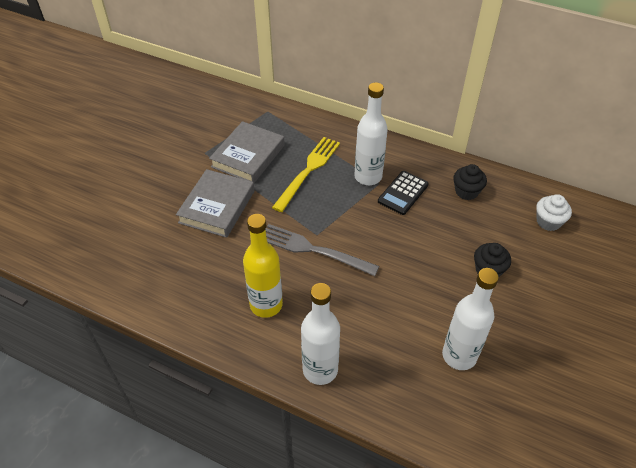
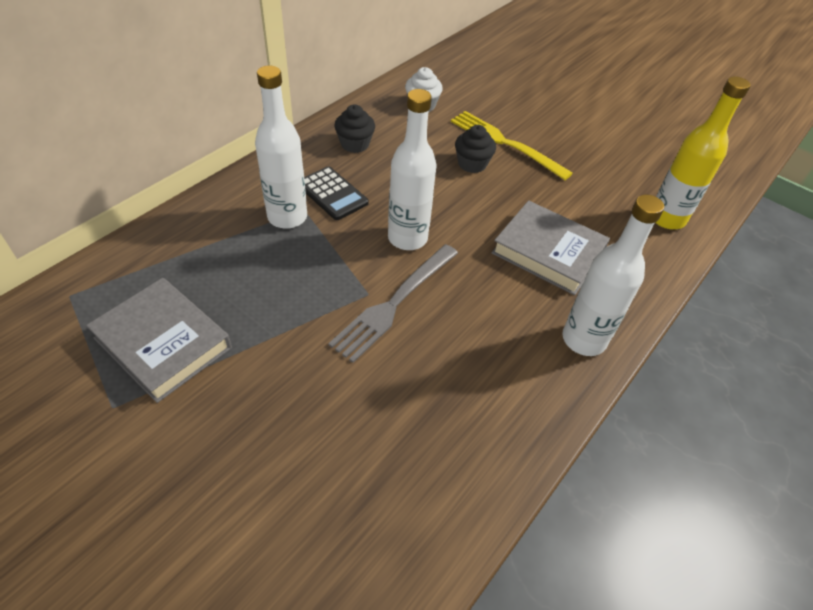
camera: 80 degrees left, 0 degrees up
grey book [176,169,255,238] -> grey book moved to [492,200,610,295]
yellow bottle [243,214,283,318] -> yellow bottle moved to [655,76,751,229]
yellow fork [272,137,340,212] -> yellow fork moved to [451,111,573,180]
white bottle [442,268,499,370] -> white bottle moved to [388,89,437,250]

